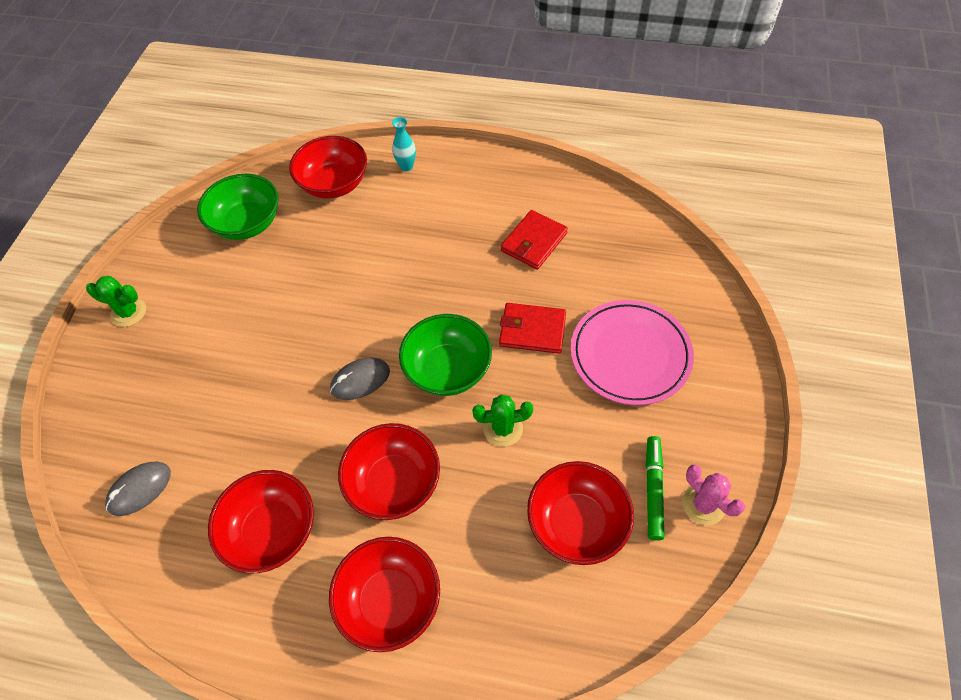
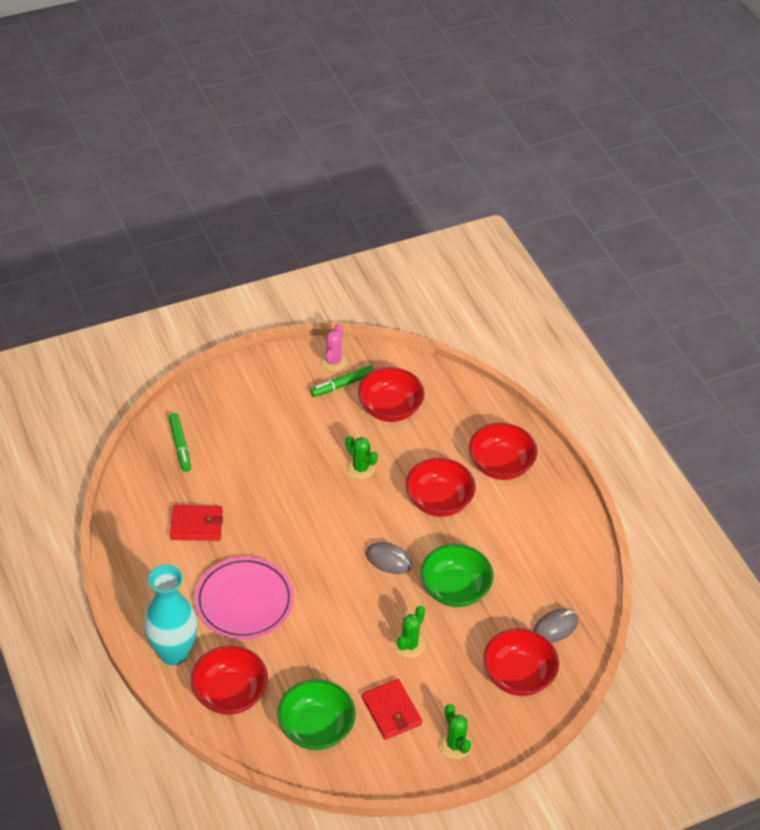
camera: 130 degrees left, 10 degrees down
grey mouse [105,461,171,516] -> grey mouse turned 45 degrees counterclockwise [533,608,578,643]
red bowl [208,470,314,574] -> red bowl moved to [483,628,559,696]
turquoise vase [392,117,416,171] -> turquoise vase [144,565,198,665], size x2.25
green bowl [399,314,492,396] -> green bowl moved to [420,544,494,607]
red wallet [499,303,566,354] -> red wallet moved to [362,679,422,740]
pink plate [571,300,694,405] -> pink plate moved to [195,557,294,639]
none -> green marker [169,413,191,472]
none -> green cactus [394,606,426,658]

